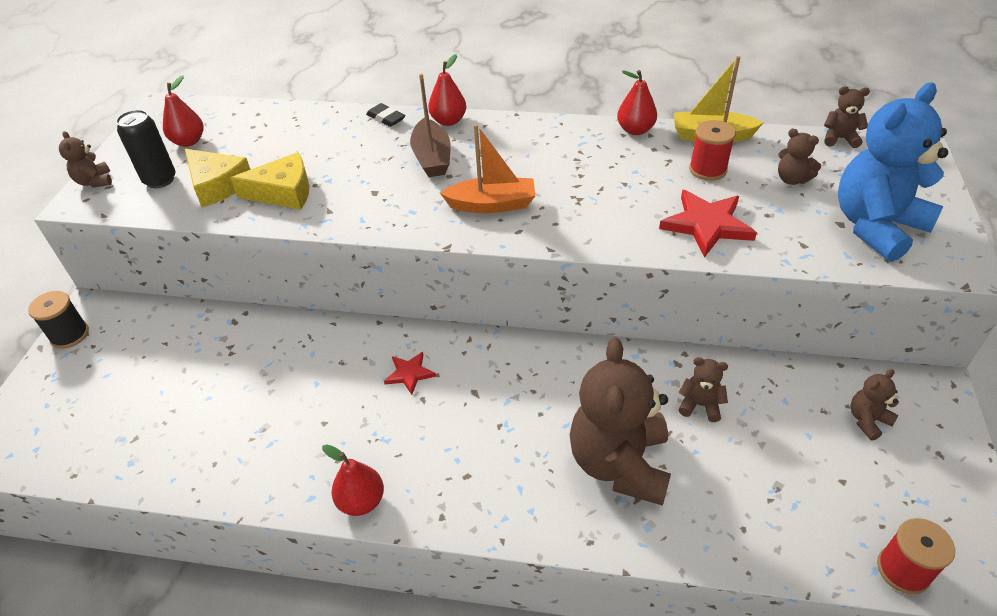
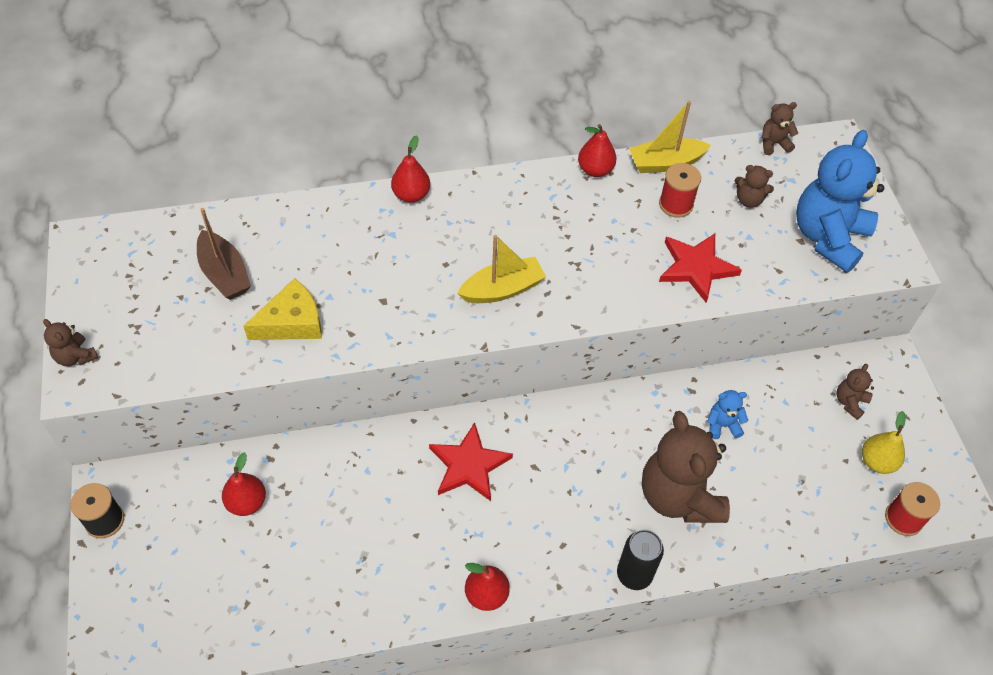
camera: 25 degrees left, 10 degrees up
black can [116,110,176,188] -> black can moved to [617,530,664,590]
red pear [163,75,204,147] -> red pear moved to [222,452,266,516]
yellow cheese [185,149,251,207] -> none
black eraser [366,103,405,127] -> none
red star [384,352,436,395] -> red star [429,422,513,501], size x1.76
brown boat [410,73,450,177] -> brown boat moved to [197,208,251,300]
orange boat [440,124,535,213] -> yellow boat [457,235,546,303]
brown teddy bear [678,357,728,422] -> blue teddy bear [707,390,748,439]
none -> yellow pear [862,411,906,474]

